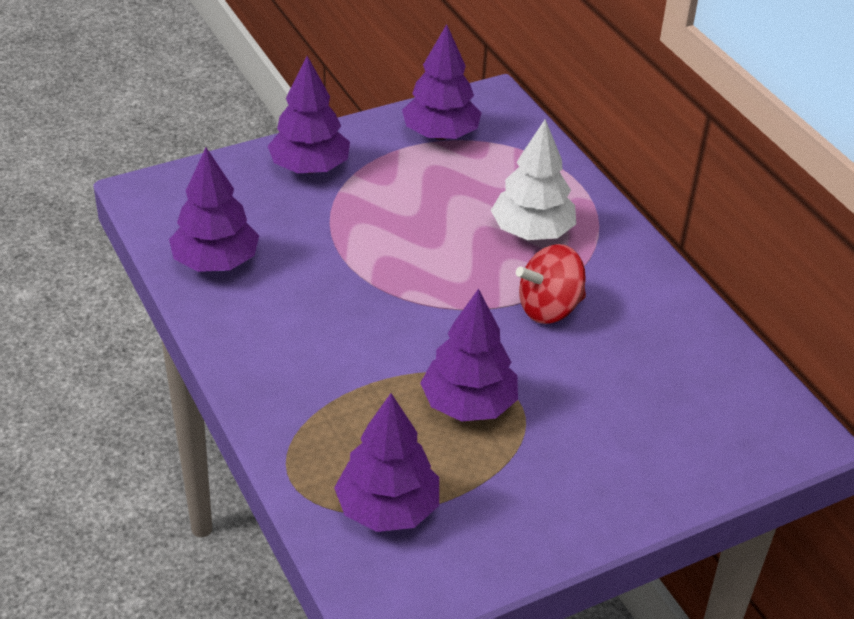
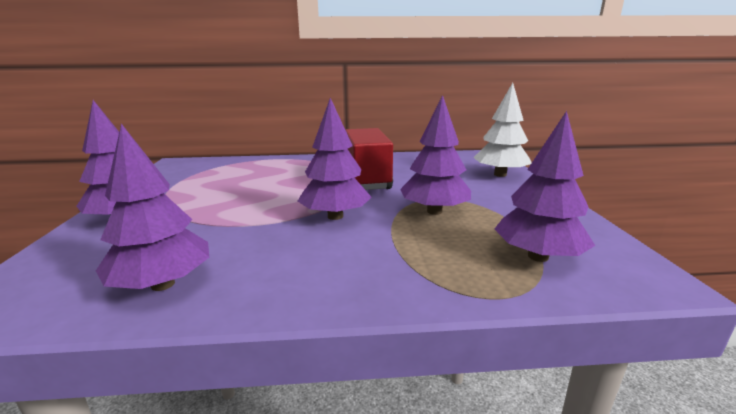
camera: 65 degrees left, 20 degrees down
purple tree [402,24,481,140] -> purple tree moved to [298,98,372,220]
white tree [491,119,576,240] -> white tree moved to [473,83,532,177]
red spinning top [516,244,586,324] -> red truck [346,128,393,190]

